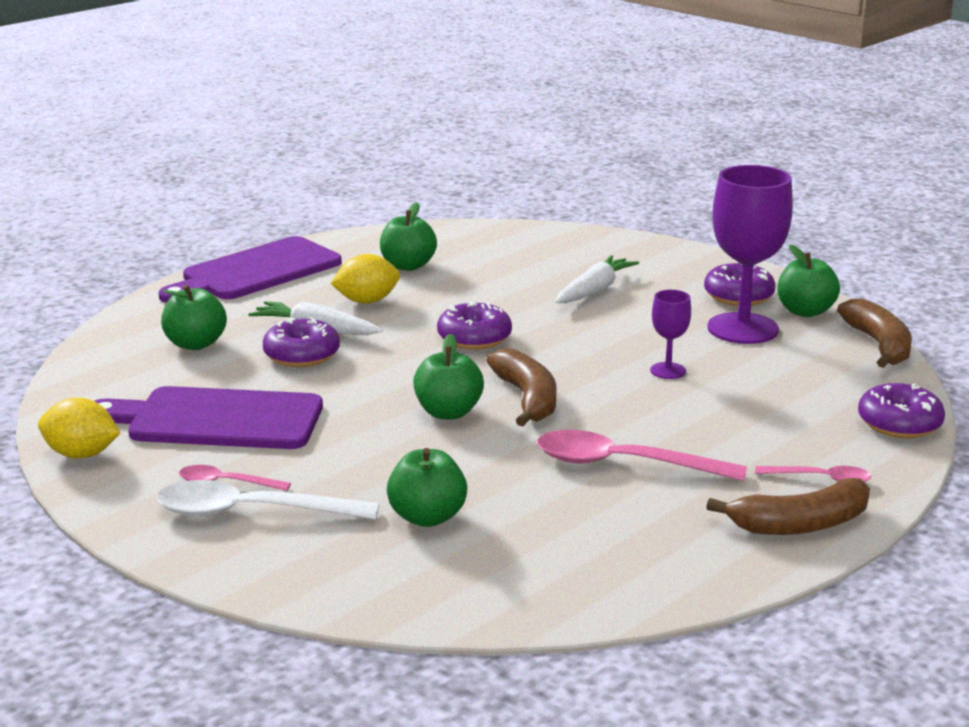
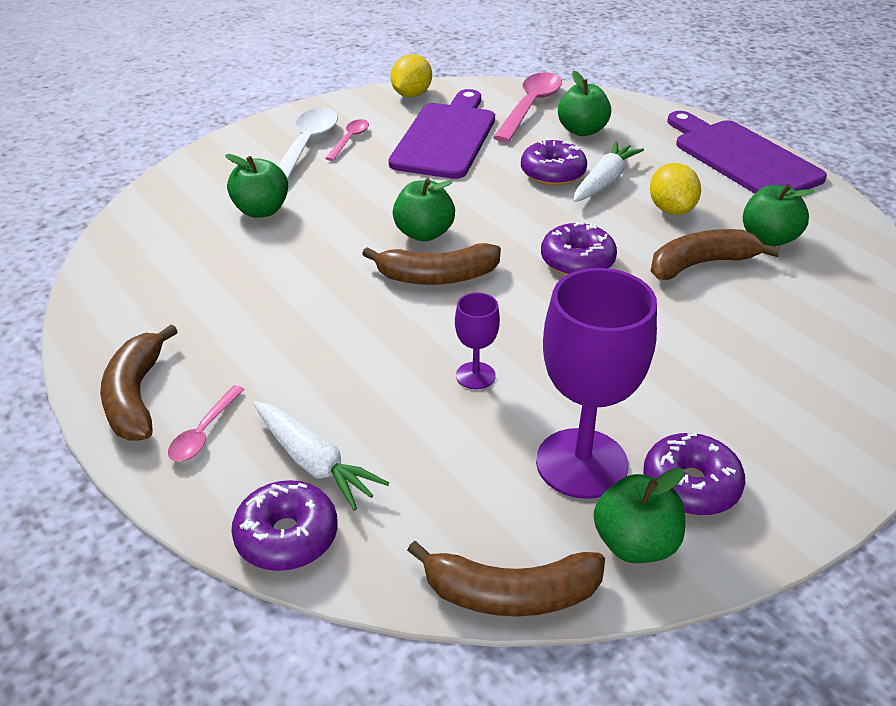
camera: 100 degrees right, 15 degrees up
pink spoon [537,430,747,481] -> pink spoon moved to [493,72,562,142]
white carrot [555,255,639,303] -> white carrot moved to [254,401,389,511]
none -> brown banana [651,229,780,280]

